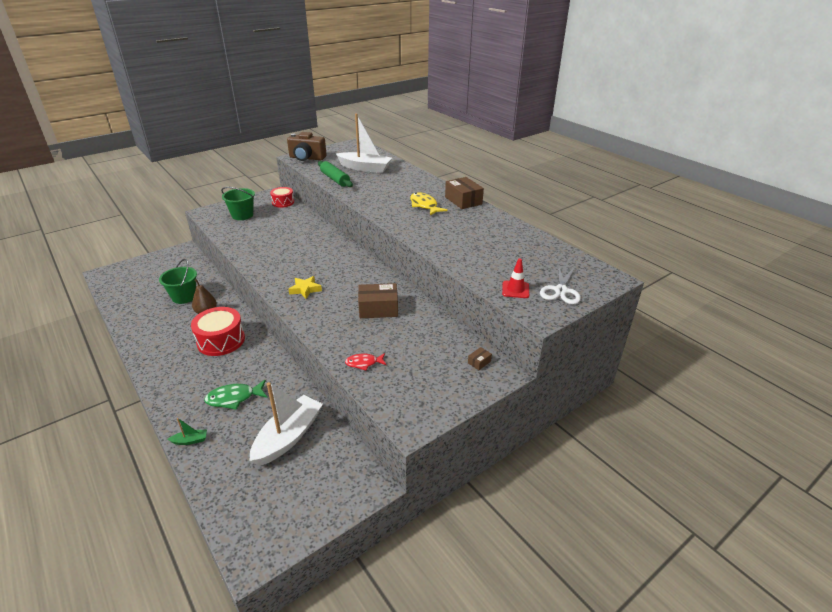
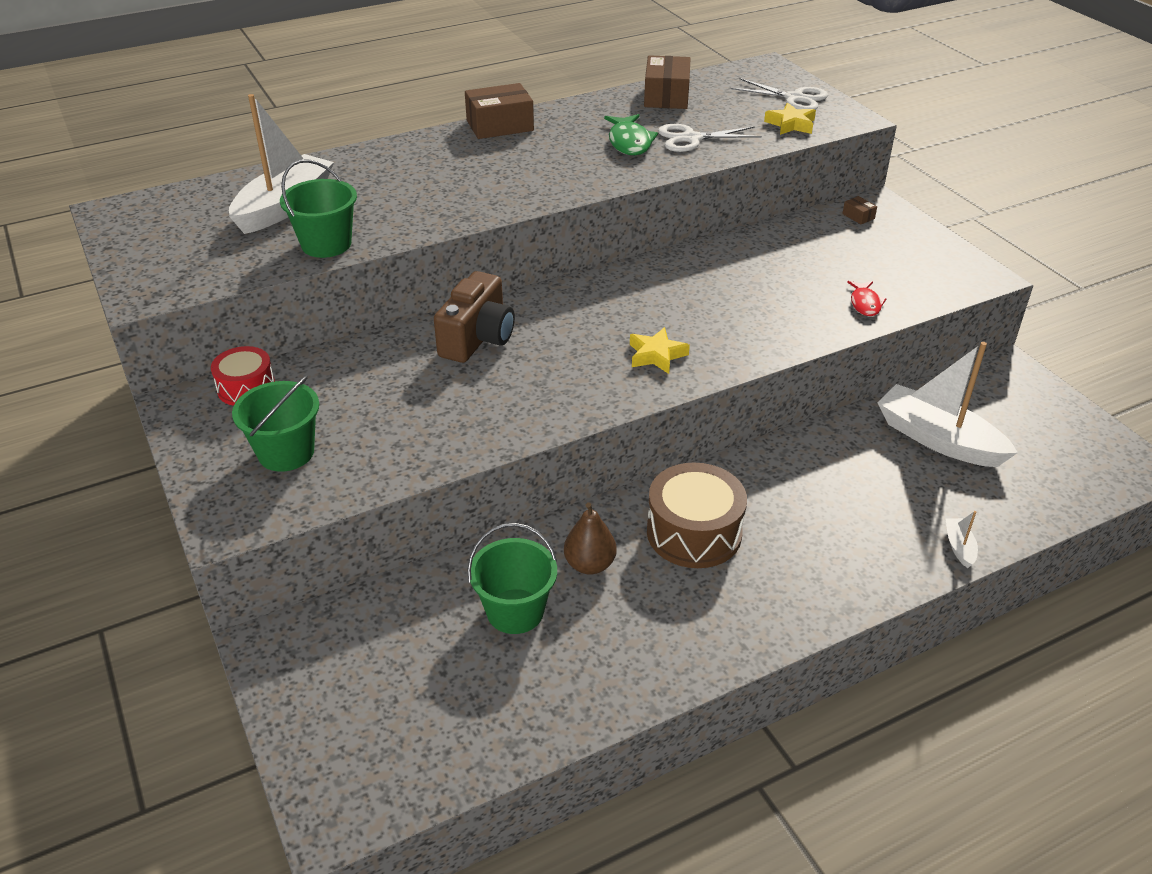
camera: 80 degrees left, 5 degrees up
green boat [168,418,207,445] -> white boat [946,511,978,568]
red drum [191,307,245,356] -> brown drum [647,463,747,568]
green fish [204,380,267,410] -> green fish moved to [604,114,658,155]
brown camera [287,132,327,161] -> brown camera moved to [434,271,515,363]
green rolling pin [318,161,353,187] -> green bucket [280,159,357,258]
brown box [358,283,398,318] -> brown box moved to [644,55,691,109]
yellow fish [410,192,447,215] -> none
red traffic cone [502,258,529,298] -> yellow star [764,103,816,135]
none -> white scissors [658,124,762,152]

